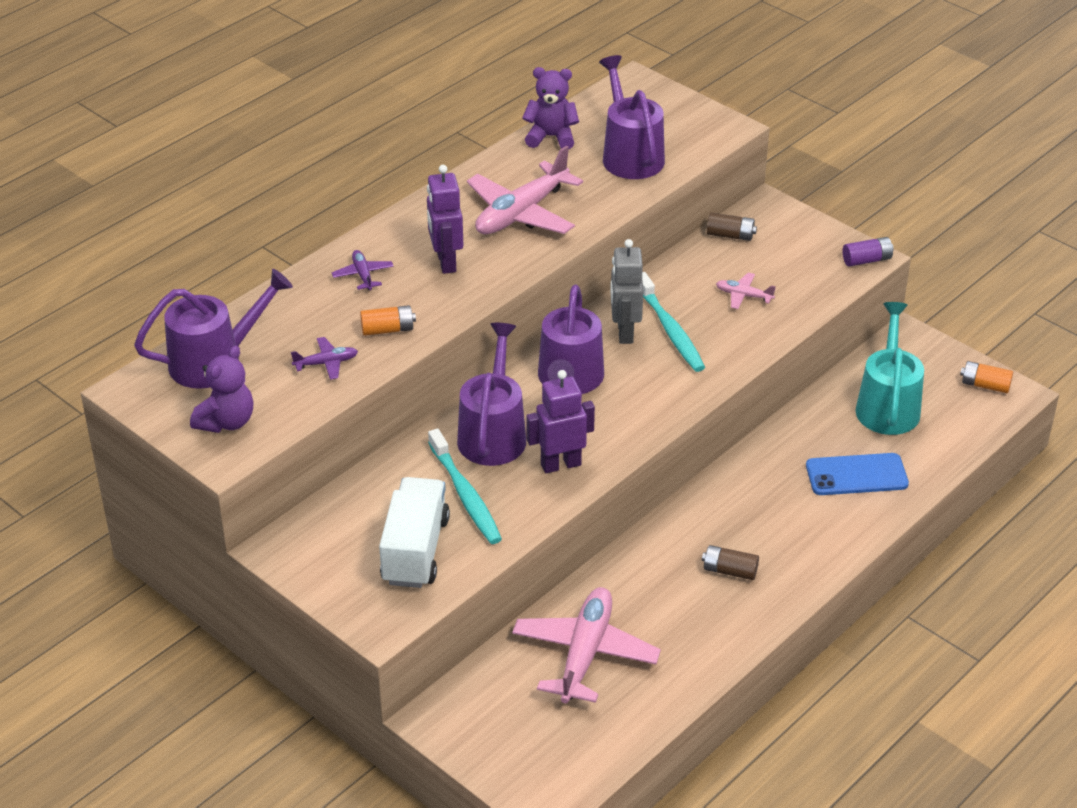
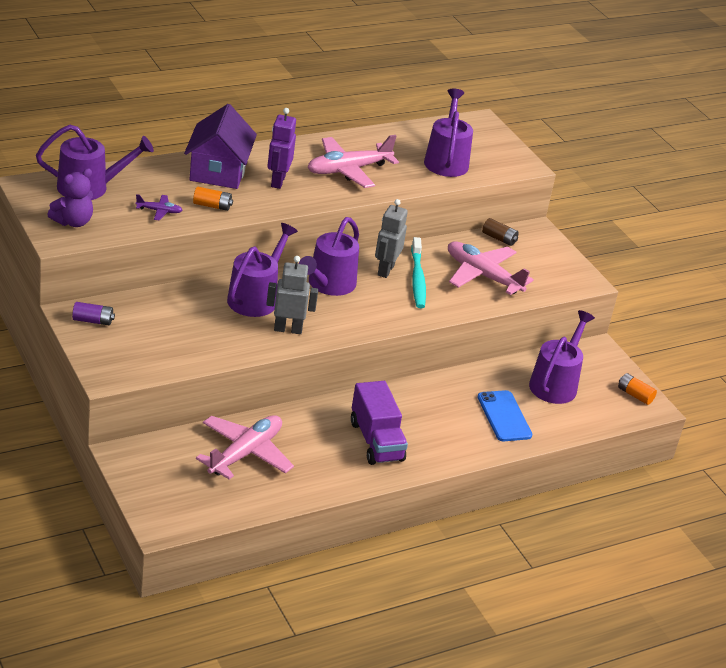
camera: 15 degrees right, 5 degrees down
purple plane [332,250,394,290] -> purple house [184,104,257,189]
white truck [379,477,450,588] -> none
turquoise toothbrush [428,429,502,544] -> none
purple teddy bear [522,67,579,150] -> none
purple robot [526,370,595,473] -> grey robot [266,256,318,334]
brown battery [702,545,759,580] -> purple truck [351,381,408,465]
pink plane [716,273,776,309] -> pink plane [448,241,534,295], size x2.19
blue phone [806,453,909,495] -> blue phone turned 60 degrees clockwise [477,390,533,441]
purple battery [842,237,894,267] -> purple battery moved to [72,302,115,325]
turquoise watering can [855,302,924,435] -> purple watering can [529,310,595,404]

